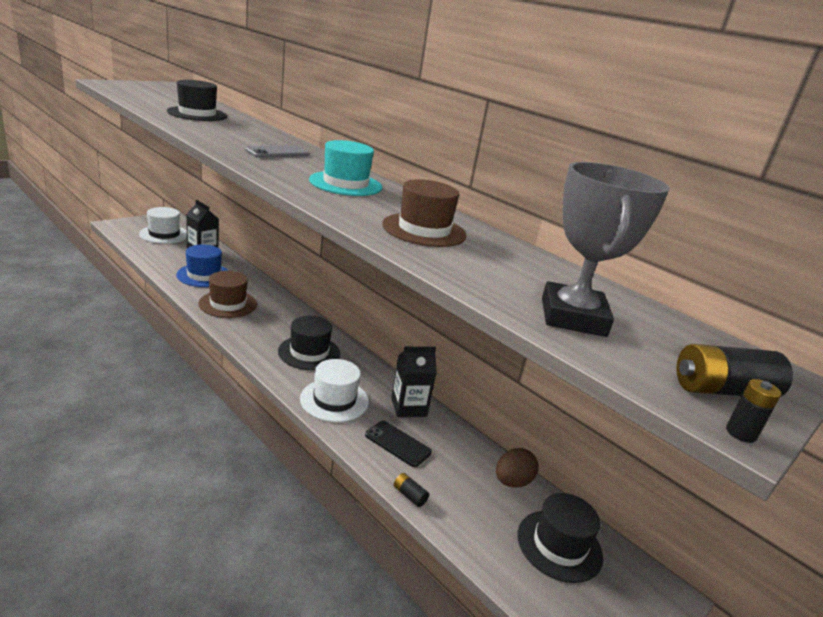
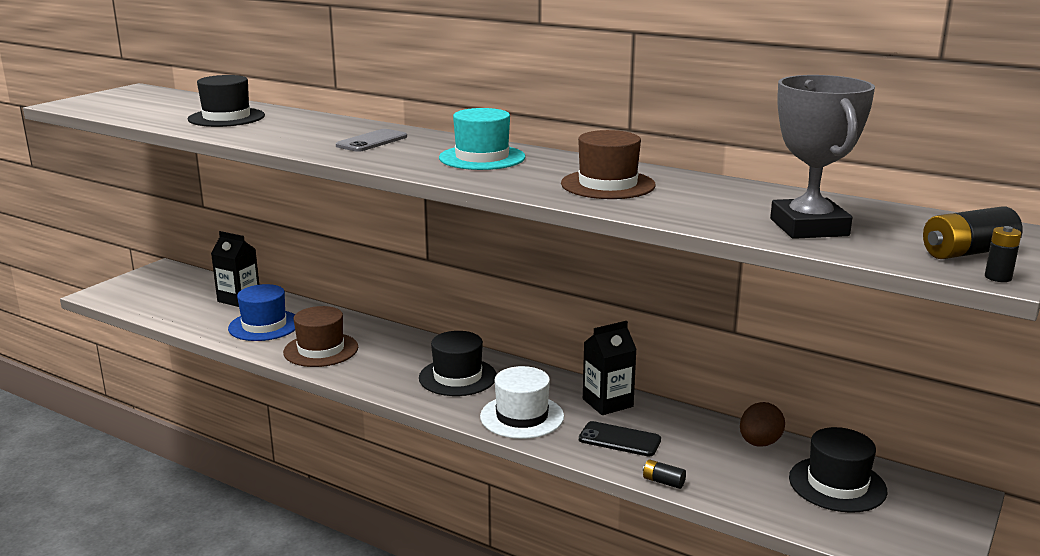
camera: 10 degrees left, 5 degrees down
white hat [139,207,187,244] -> none

